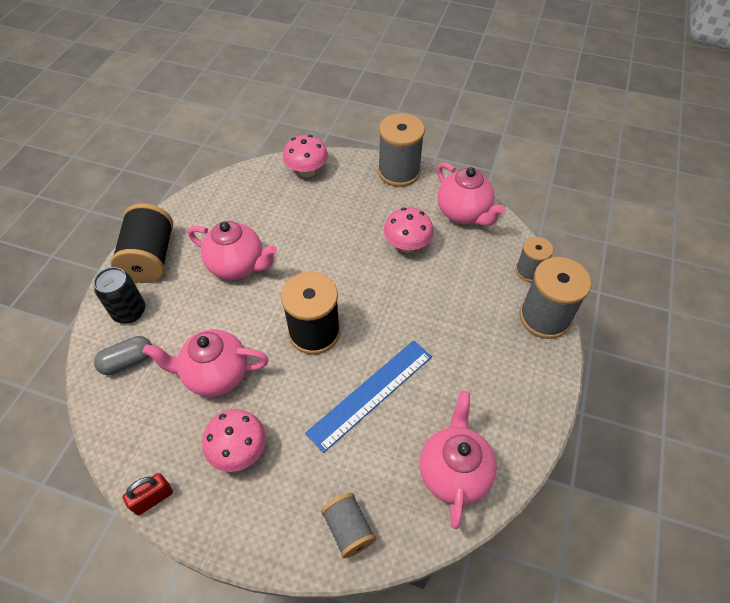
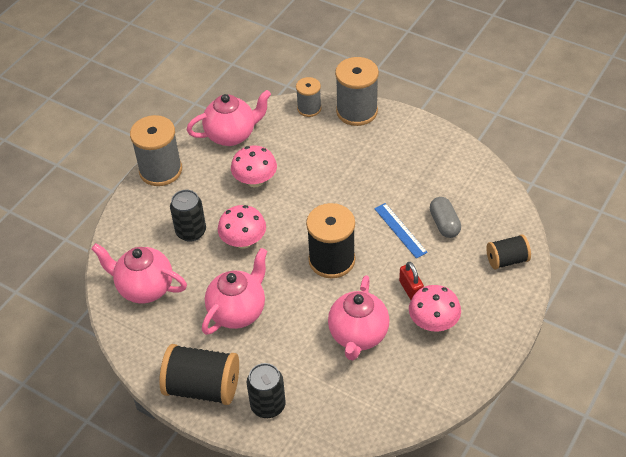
camera: 75 degrees left, 5 degrees down
grey capsule [94,336,152,375] -> grey capsule moved to [430,197,461,238]
red padlock [123,473,173,515] -> red padlock moved to [399,262,424,300]
pink mushroom [283,135,328,177] -> pink mushroom moved to [218,205,266,249]
blue ruler [305,340,432,453] -> blue ruler [374,203,428,259], size x0.61
grey spool [321,493,376,558] -> black spool [486,234,531,270]
pink teapot [420,391,497,529] -> pink teapot moved to [91,243,187,303]
none -> black can [170,190,206,242]

